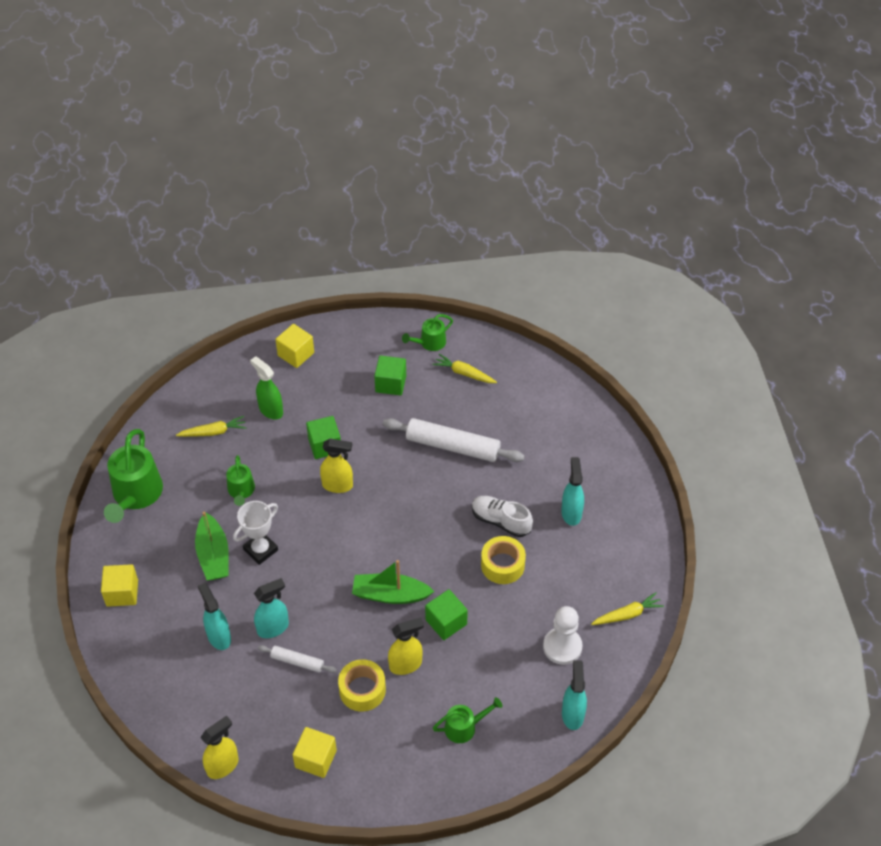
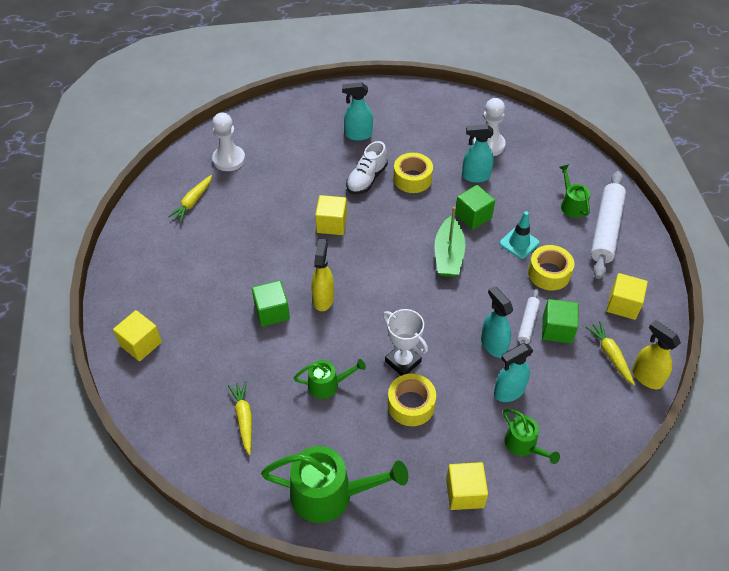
camera: 90 degrees left, 0 degrees up
green boat [195,511,229,580] -> yellow tape [388,374,436,426]
green spray bottle [250,356,283,419] -> none
green cube [374,355,406,396] -> green cube moved to [542,299,578,343]
white rolling pin [383,418,525,462] -> white rolling pin moved to [591,171,626,279]
yellow spray bottle [388,617,424,675] -> turquoise traffic cone [499,211,540,259]
green watering can [402,314,453,351] -> green watering can moved to [503,409,560,464]
turquoise spray bottle [562,660,587,730] -> turquoise spray bottle moved to [462,124,494,183]
yellow carrot [591,592,664,625] -> yellow carrot moved to [585,321,635,386]
none -> white pawn [212,113,245,171]
none -> yellow cube [315,195,347,235]

